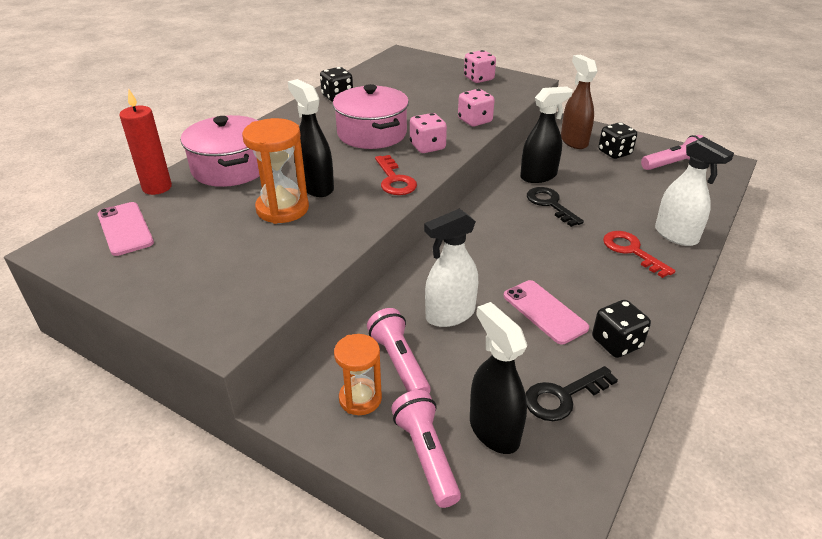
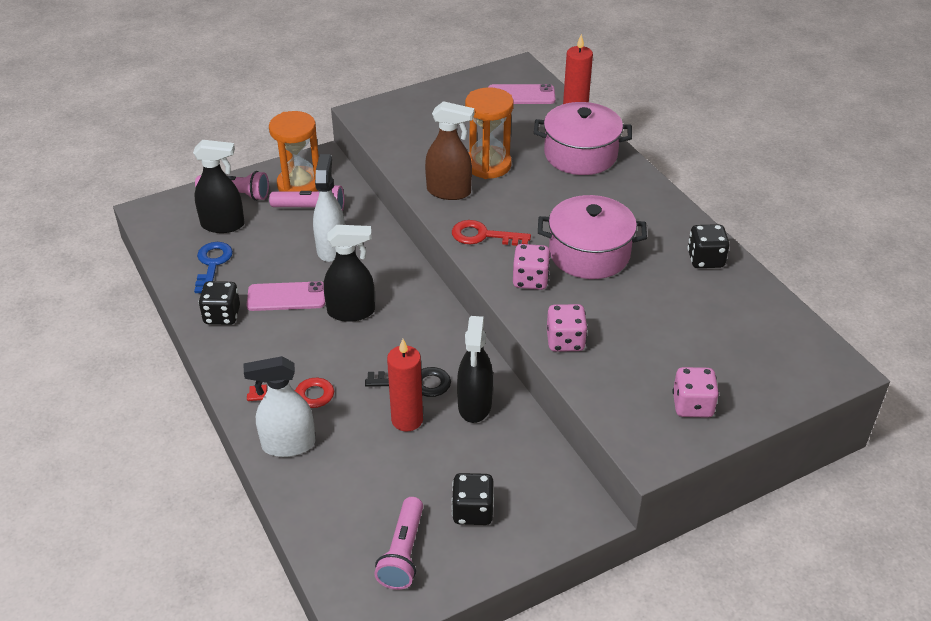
camera: 120 degrees right, 5 degrees up
black spray bottle [288,79,334,197] -> black spray bottle moved to [323,225,375,322]
orange hourglass [334,334,382,415] -> orange hourglass [269,111,319,192], size x1.53
black key [525,366,618,421] -> blue key [194,242,233,293]
brown spray bottle [561,55,598,149] -> brown spray bottle moved to [425,101,475,200]
none -> red candle [387,339,423,431]

